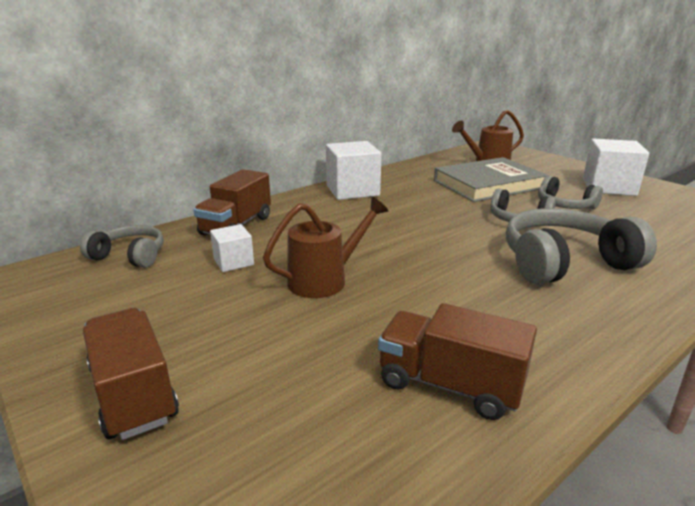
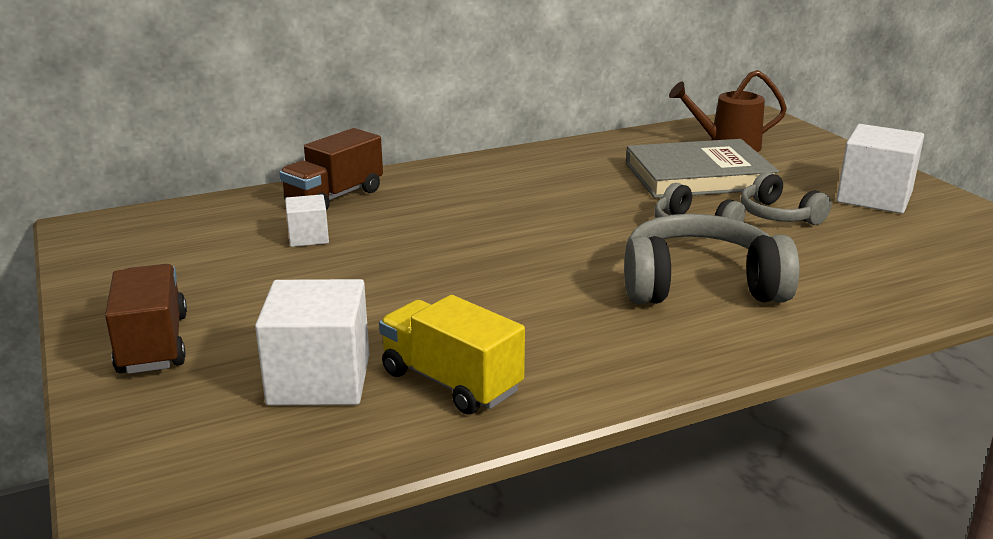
camera: 15 degrees right, 0 degrees up
grey headphones [80,225,164,268] -> none
brown watering can [263,197,388,298] -> none
white cube [326,141,382,200] -> white cube moved to [255,279,369,406]
brown truck [378,303,537,420] -> yellow truck [379,295,525,415]

